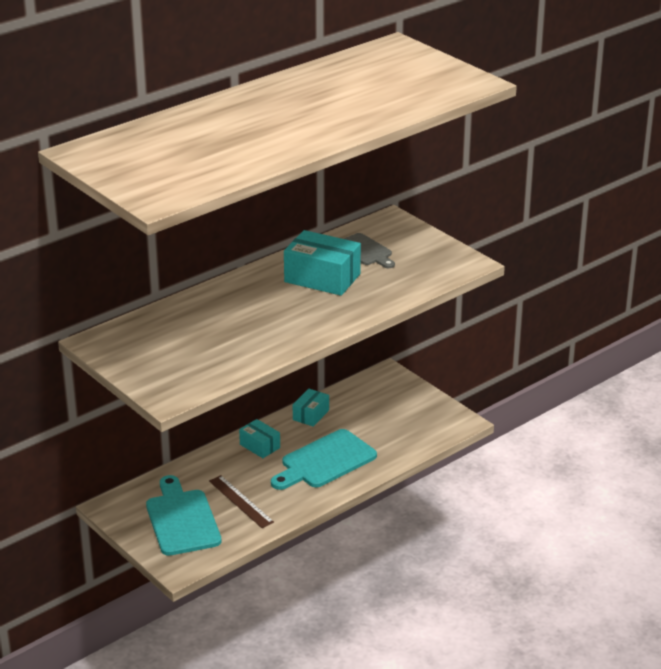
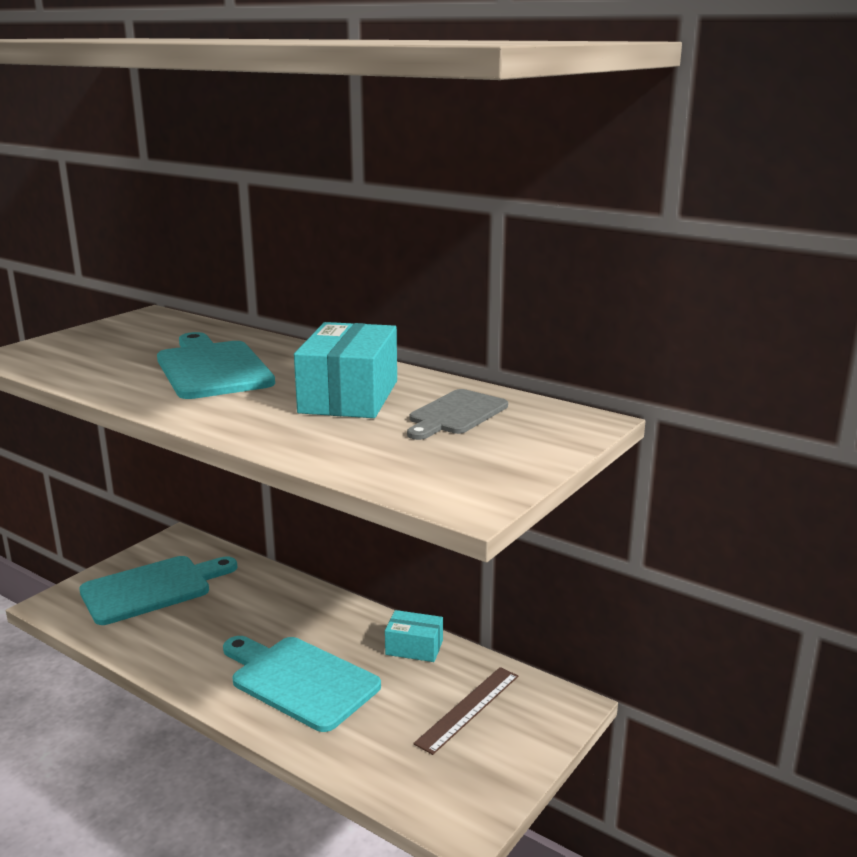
camera: 75 degrees right, 10 degrees down
brown ruler [209,475,274,528] -> brown ruler moved to [413,667,518,755]
turquoise box [239,419,280,458] -> none
none -> turquoise cutting board [157,332,275,399]

